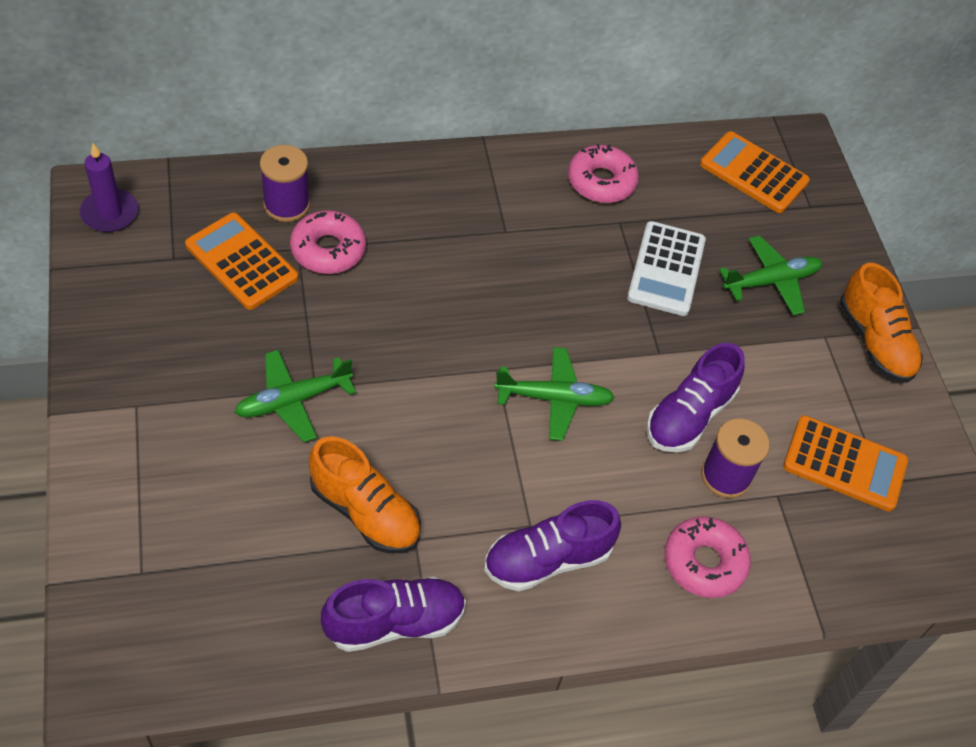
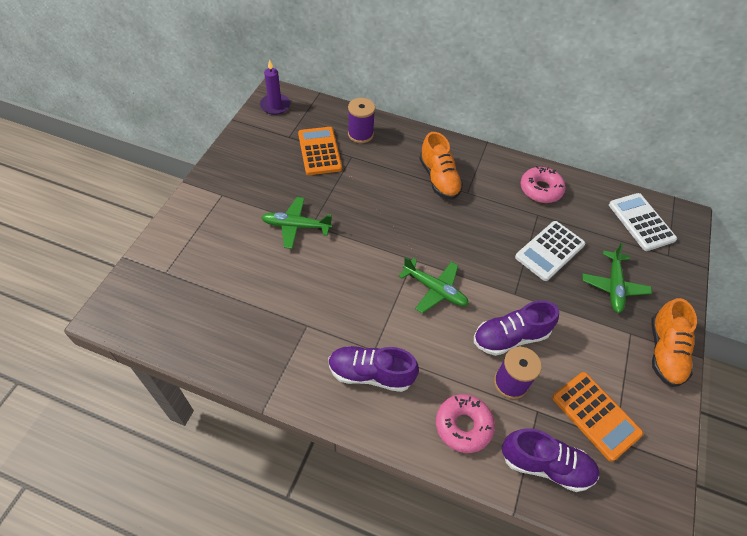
camera: 35 degrees right, 0 degrees up
pink donut [290,210,366,274] -> none
orange shoe [309,436,421,553] -> orange shoe moved to [419,132,463,200]
purple shoe [321,577,466,652] -> purple shoe moved to [502,428,599,492]
orange calculator [700,131,810,213] -> white calculator [609,193,677,251]
green plane [719,235,822,316] -> green plane turned 90 degrees clockwise [582,243,652,313]

